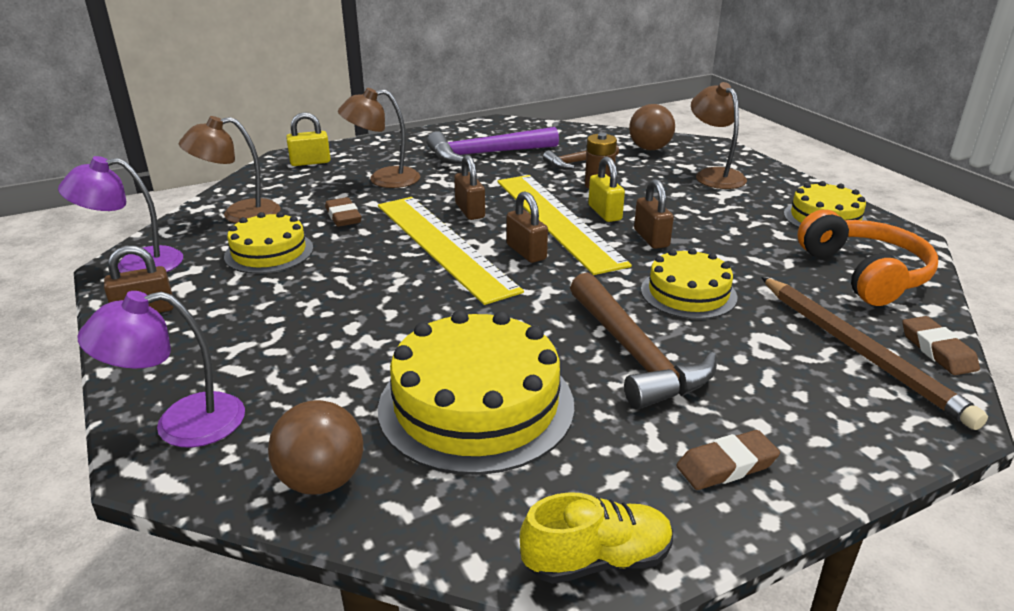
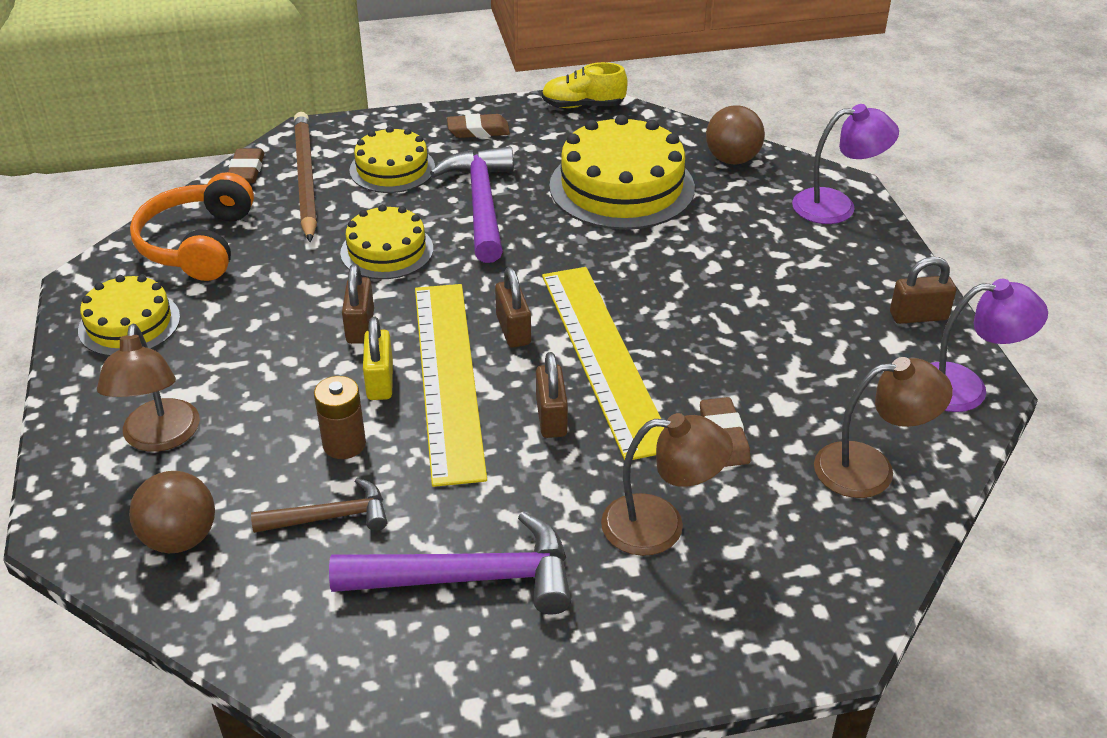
camera: 165 degrees left, 10 degrees up
yellow cake [224,212,313,274] -> yellow cake moved to [349,127,435,193]
yellow padlock [286,112,330,166] -> none
brown hammer [570,272,717,409] -> purple hammer [430,146,514,263]

